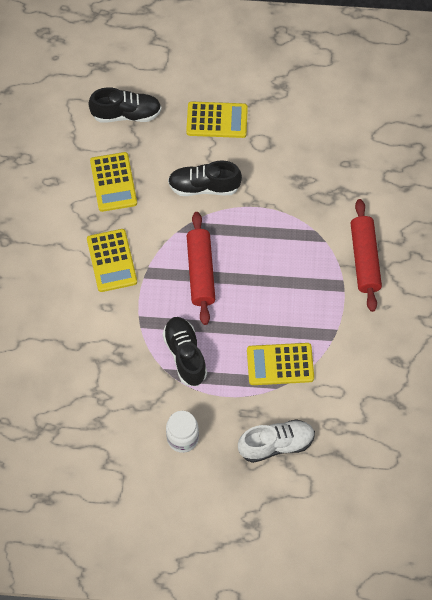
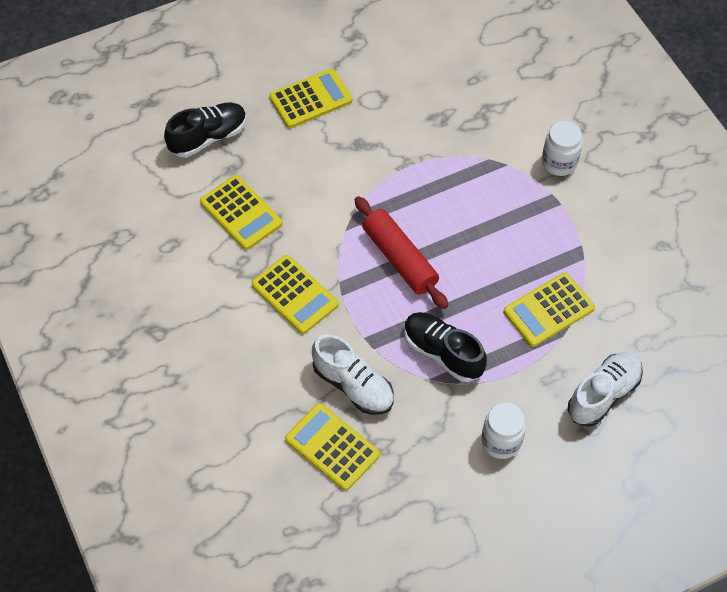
camera: 30 degrees left, 5 degrees down
black shoe [168,161,242,196] -> none
red rolling pin [351,199,382,312] -> white jar [542,121,582,176]
none -> yellow calculator [285,403,380,491]
none -> white shoe [312,334,394,415]

